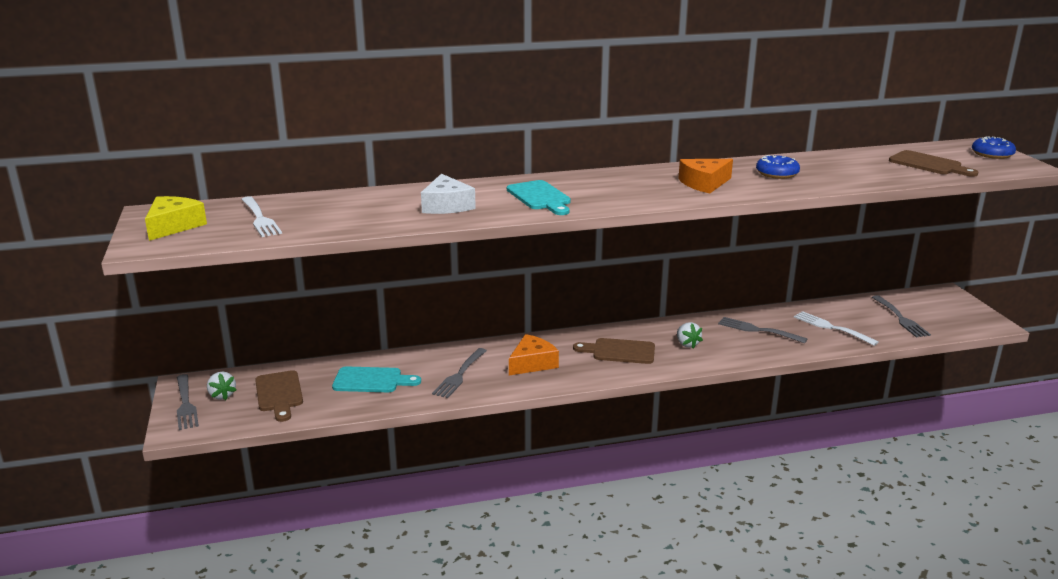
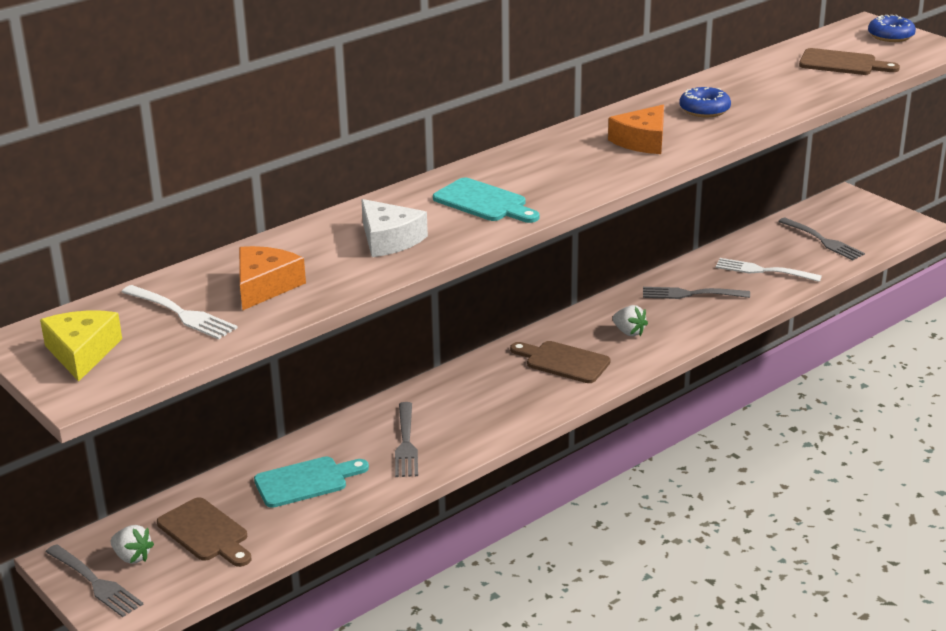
camera: 25 degrees left, 5 degrees up
orange cheese [509,334,559,375] -> orange cheese moved to [239,246,306,310]
brown cutting board [573,338,655,364] -> brown cutting board turned 45 degrees clockwise [510,341,611,383]

